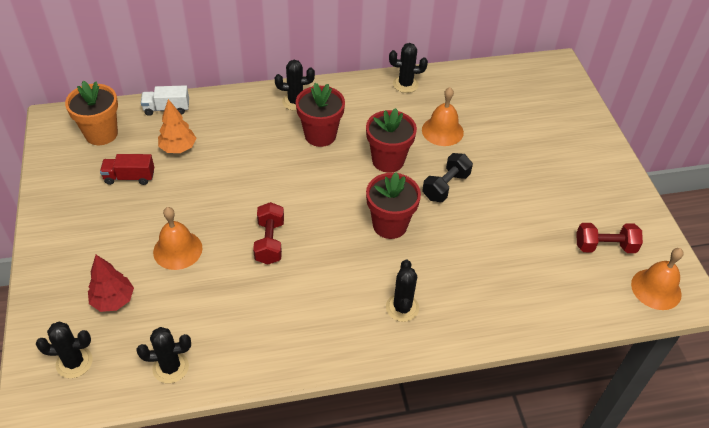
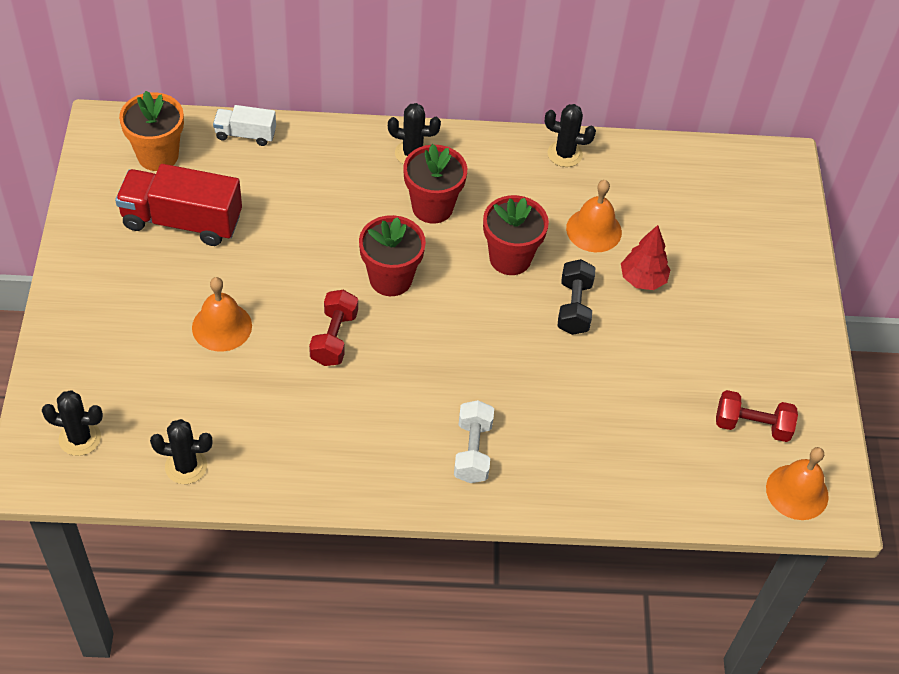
camera: 10 degrees right, 5 degrees up
red tree [88,255,134,312] -> red tree moved to [621,225,671,290]
red truck [100,154,154,185] -> red truck [115,164,242,246], size x1.87
orange tree [158,99,196,153] -> none
red flower pot [366,172,421,239] -> red flower pot moved to [359,215,426,296]
black cactus [386,259,419,322] -> white dumbbell [454,400,494,483]
black dumbbell [422,153,473,202] -> black dumbbell turned 45 degrees counterclockwise [557,259,595,335]

